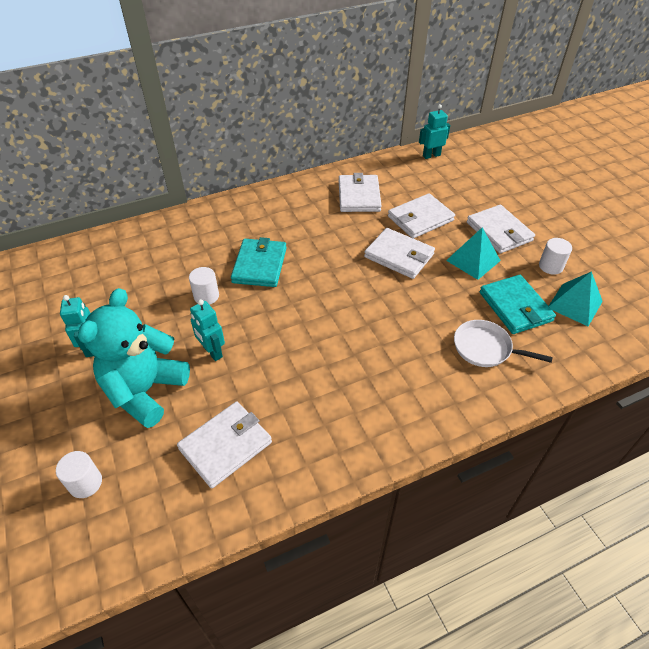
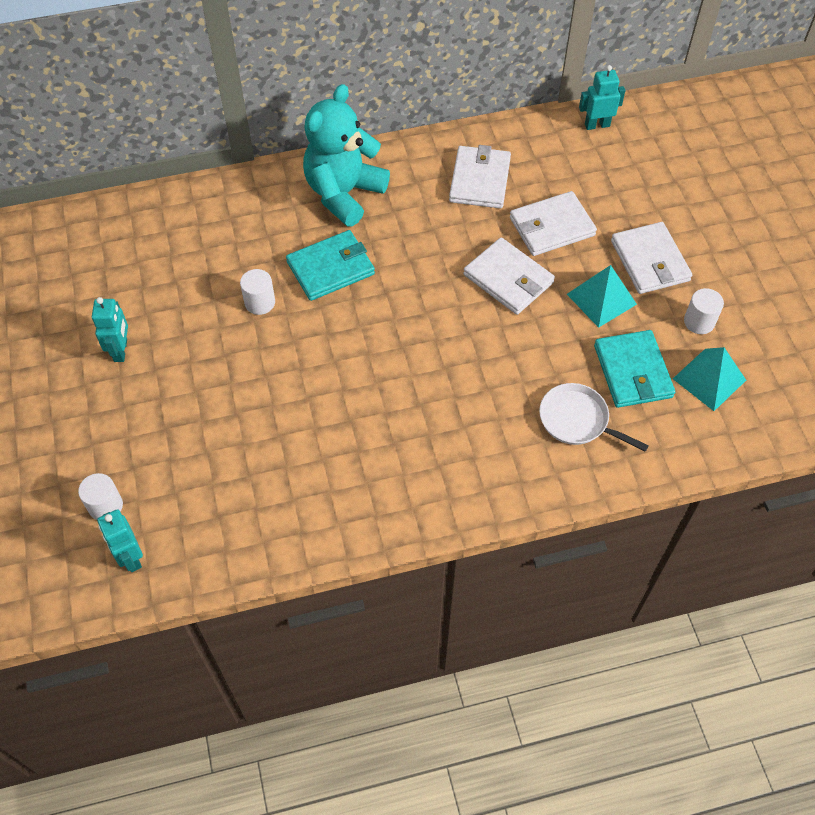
camera: 10 degrees right, 10 degrees up
turquoise teddy bear [78,288,190,428] -> turquoise teddy bear moved to [303,84,390,227]
white wallet [177,401,272,488] -> none
turquoise robot [190,299,225,361] -> turquoise robot moved to [97,509,143,572]
turquoise wallet [231,237,286,287] -> turquoise wallet turned 45 degrees clockwise [286,230,375,301]

